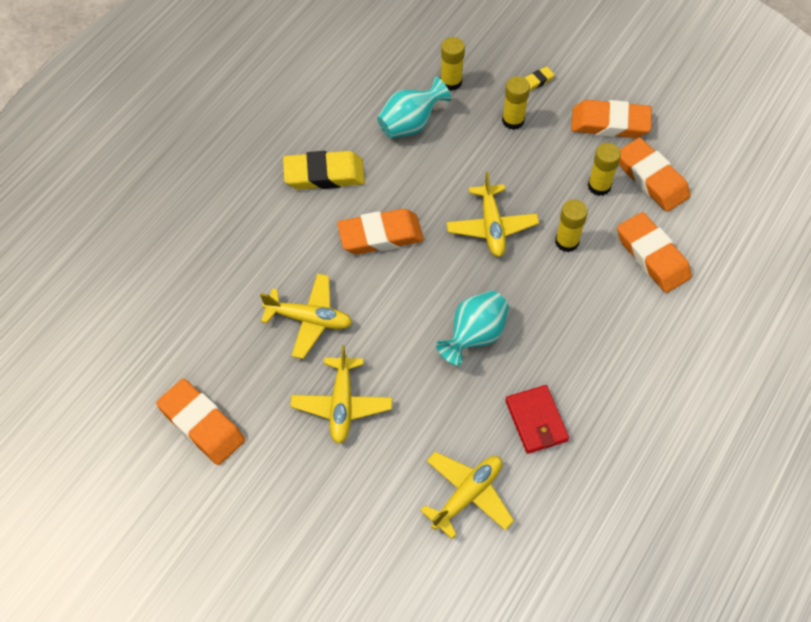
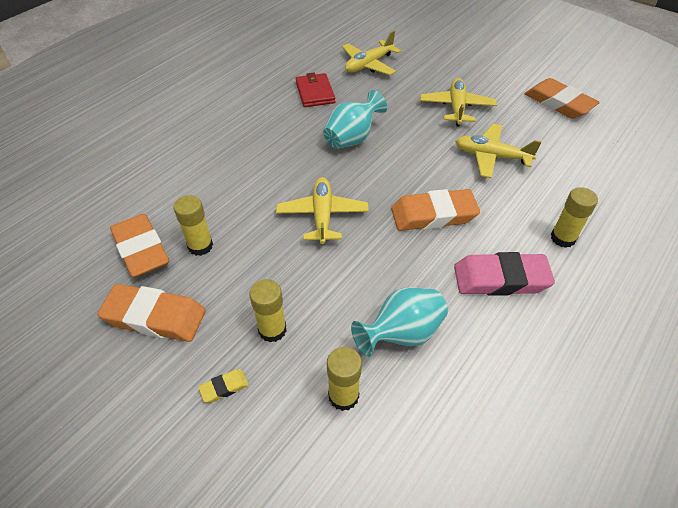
camera: 175 degrees left, 10 degrees down
yellow eraser [283,151,365,190] -> pink eraser [454,252,555,296]
yellow glue stick [555,199,588,252] -> yellow glue stick moved to [551,187,598,248]
orange eraser [617,212,692,293] -> none

